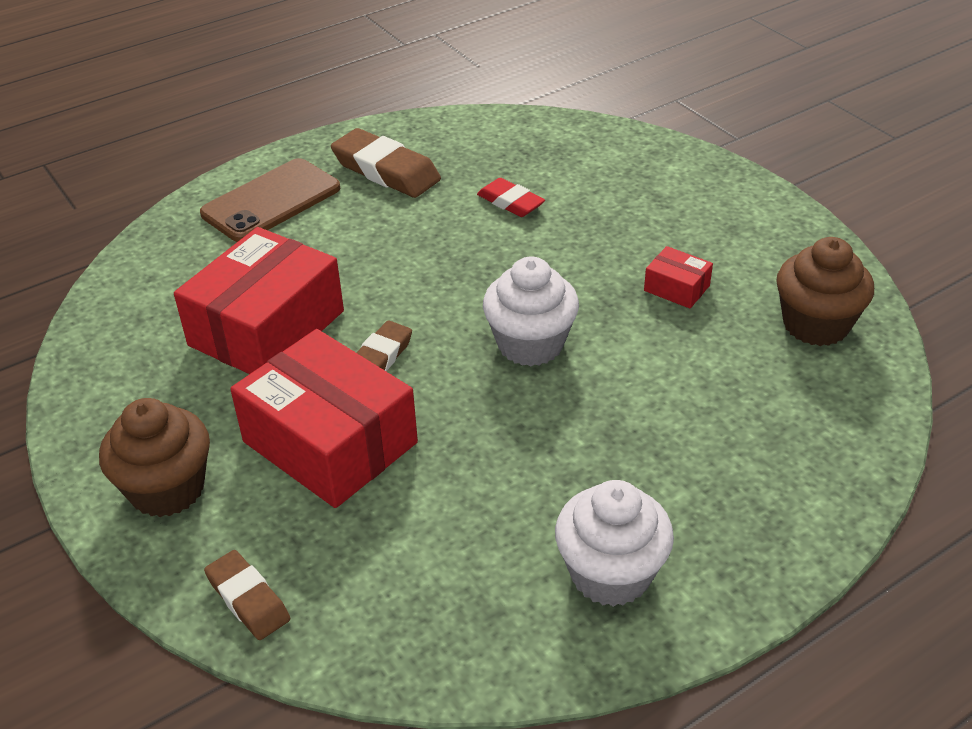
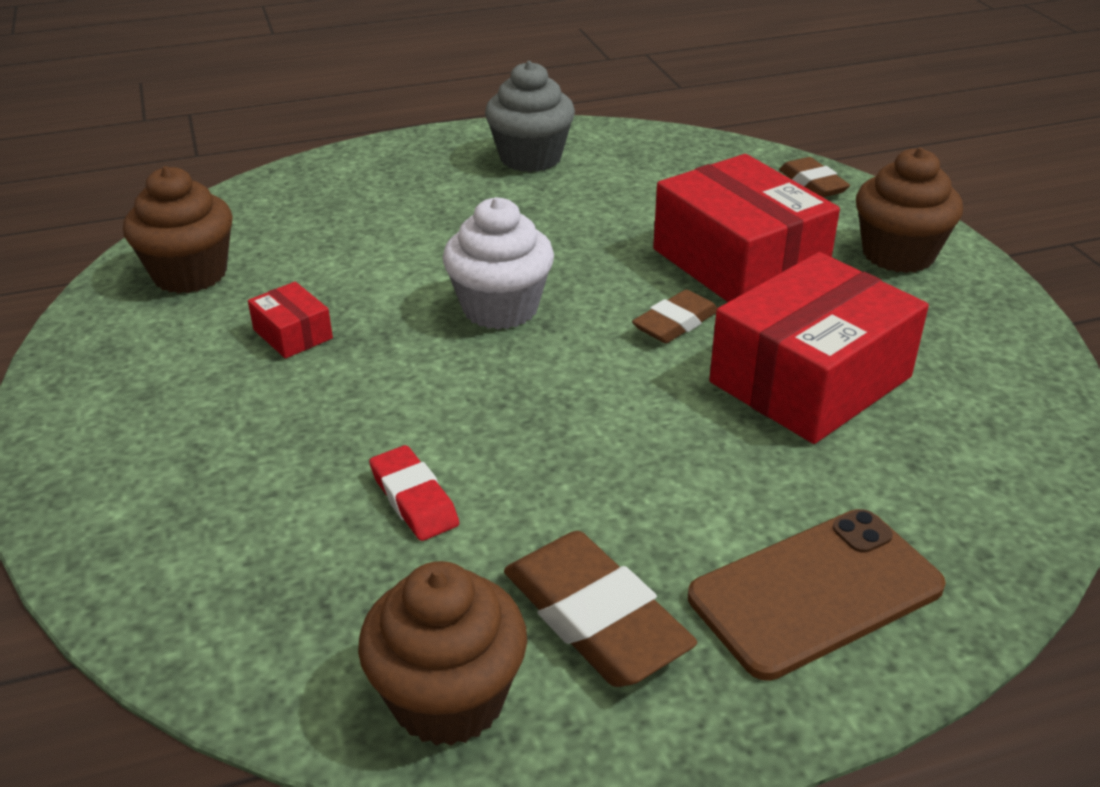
camera: 165 degrees left, 5 degrees down
white cupcake [555,480,674,607] -> grey cupcake [485,61,575,172]
none -> brown cupcake [358,561,527,746]

